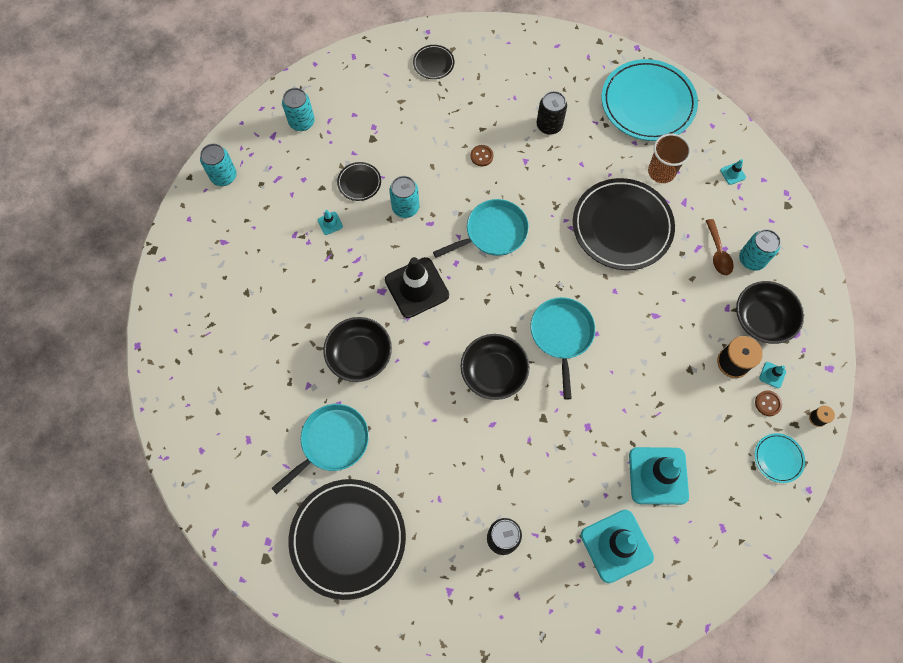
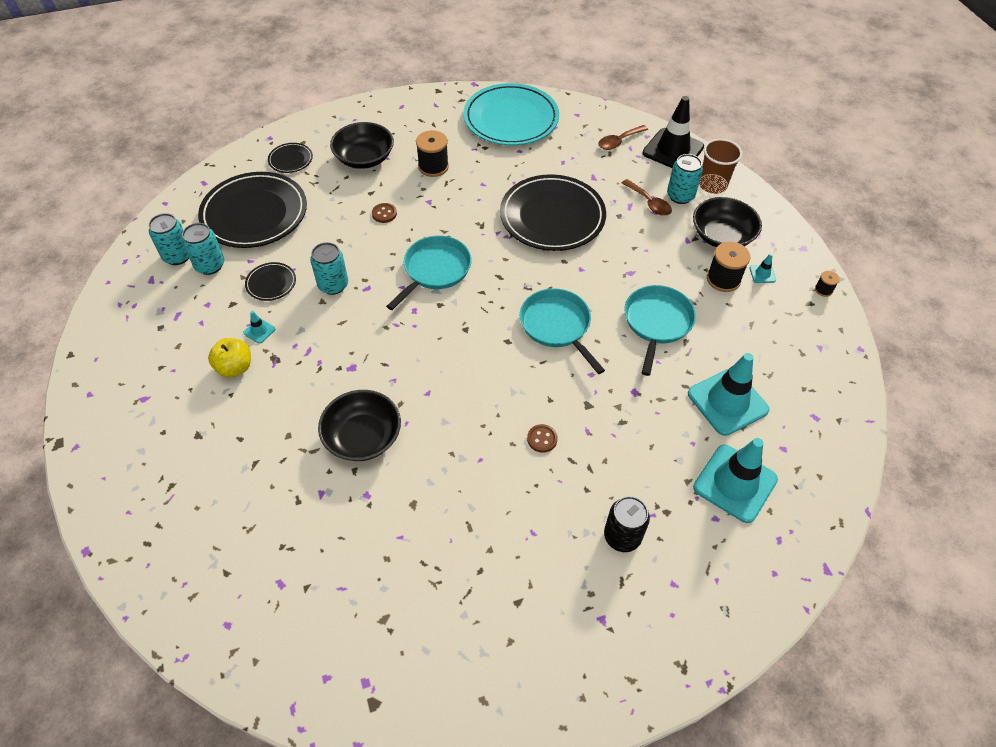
camera: 30 degrees left, 15 degrees down
turquoise can [200,144,236,186] -> turquoise can moved to [182,223,224,275]
turquoise pan [271,404,369,494] -> turquoise pan moved to [624,285,696,376]
black plate [288,479,406,600] -> black plate moved to [198,172,307,248]
black traffic cone [385,257,449,318] -> black traffic cone moved to [643,96,704,168]
black bowl [461,334,530,400] -> black bowl moved to [330,122,394,169]
black can [537,91,567,135] -> black spool [416,130,449,177]
brown cup [648,134,691,183] -> brown cup moved to [699,139,742,194]
turquoise traffic cone [720,159,746,185] -> brown spoon [598,125,648,150]
brown button [755,390,782,416] -> brown button moved to [527,424,558,453]
turquoise plate [755,433,805,483] -> none
none -> yellow apple [208,338,251,378]

